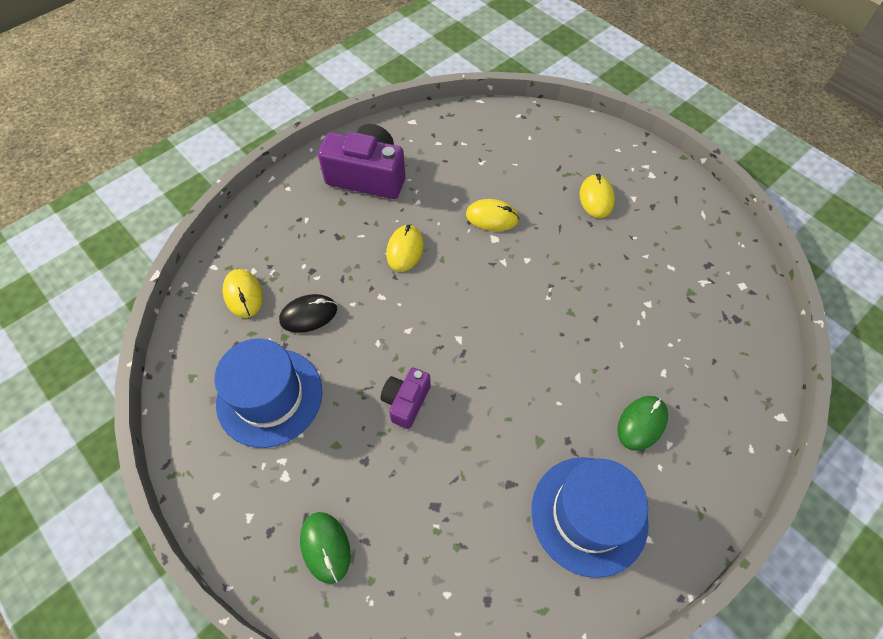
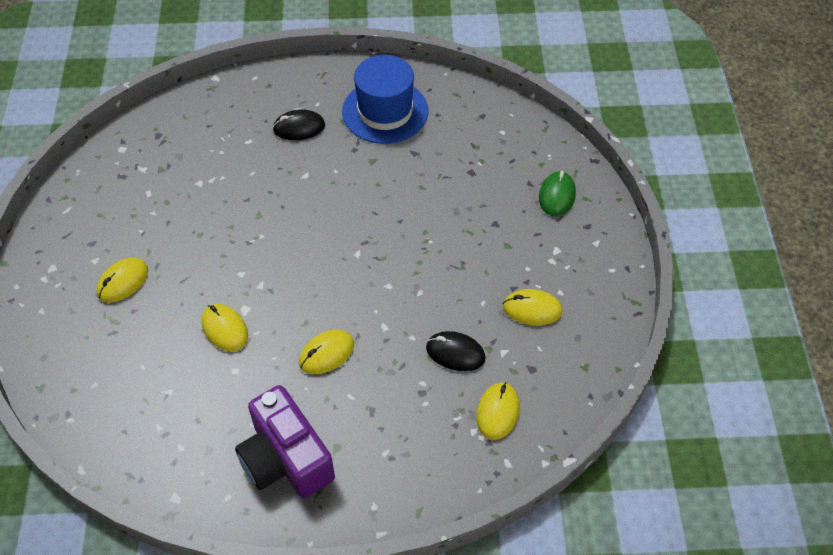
camera: 140 degrees left, 5 degrees down
blue hat [215,339,322,448] -> yellow mouse [503,289,562,325]
purple camera [381,368,431,429] -> none
green mouse [617,396,668,451] -> black mouse [272,109,325,140]

